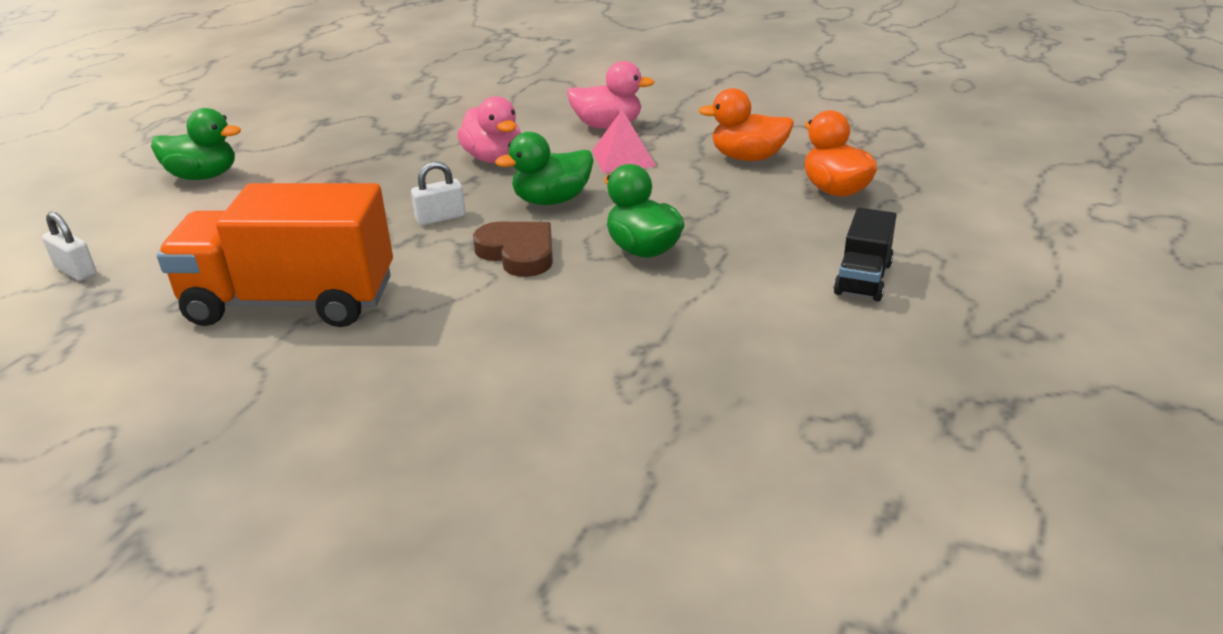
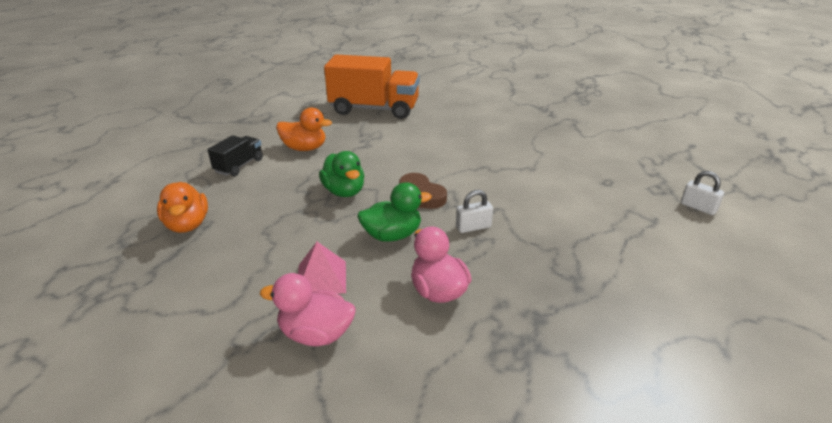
camera: 175 degrees left, 0 degrees up
green duck [151,108,241,180] -> none
orange truck [157,183,393,327] -> orange truck moved to [324,55,420,119]
orange duck [698,88,794,161] -> orange duck moved to [276,107,332,151]

